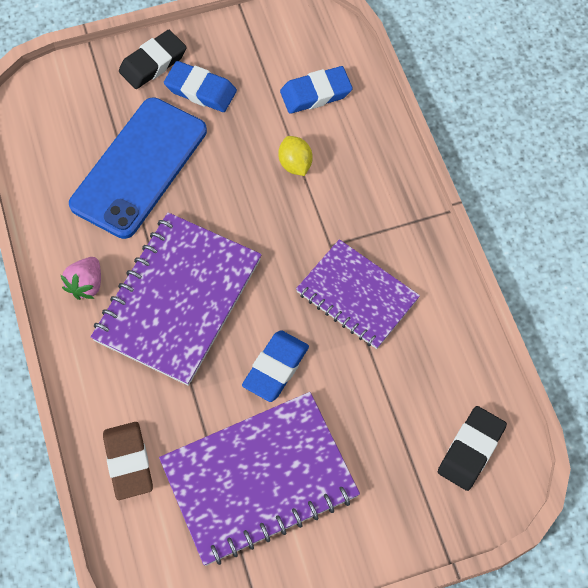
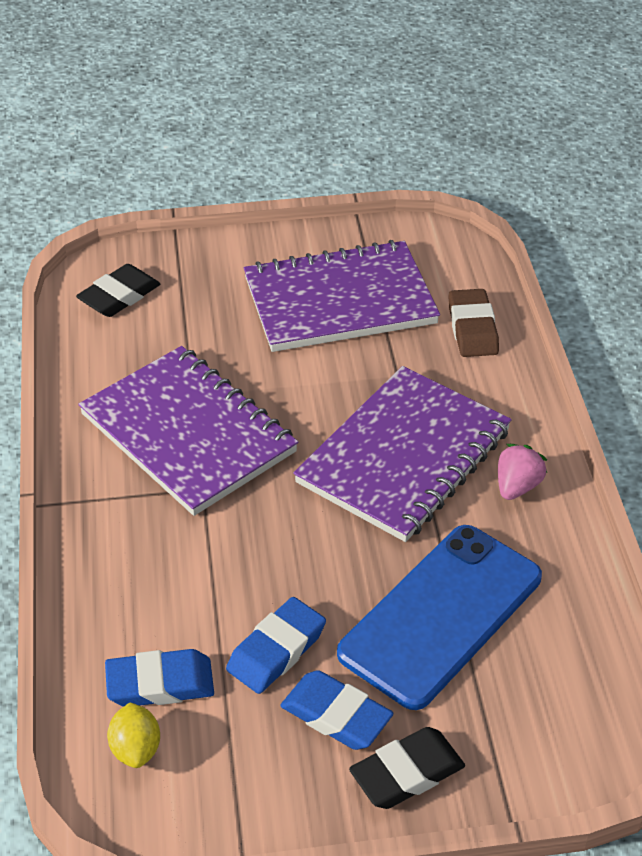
camera: 170 degrees left, 20 degrees down
blue eraser [242,330,309,402] -> blue eraser moved to [226,597,326,694]
yellow lemon [278,136,313,176] -> yellow lemon moved to [107,703,160,768]
purple notebook [296,239,420,349] -> purple notebook [78,346,298,516], size x1.52

